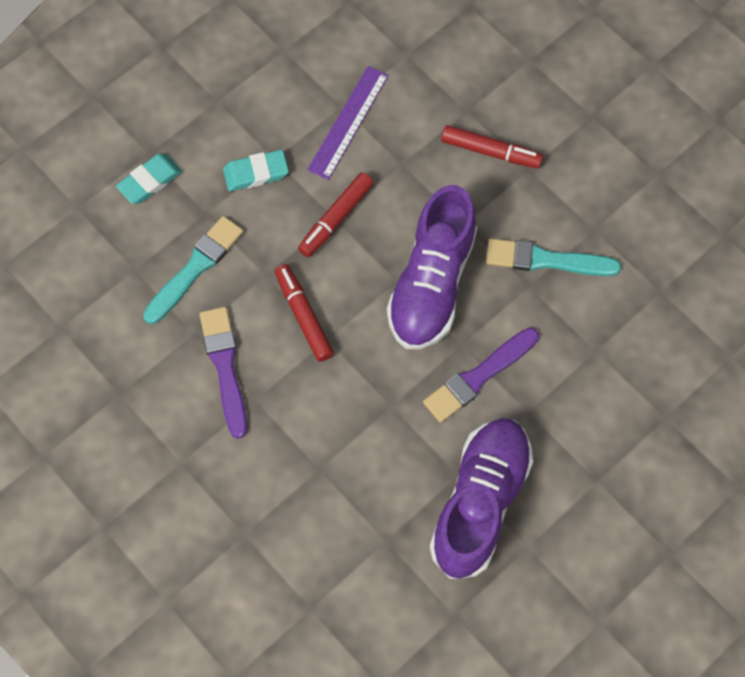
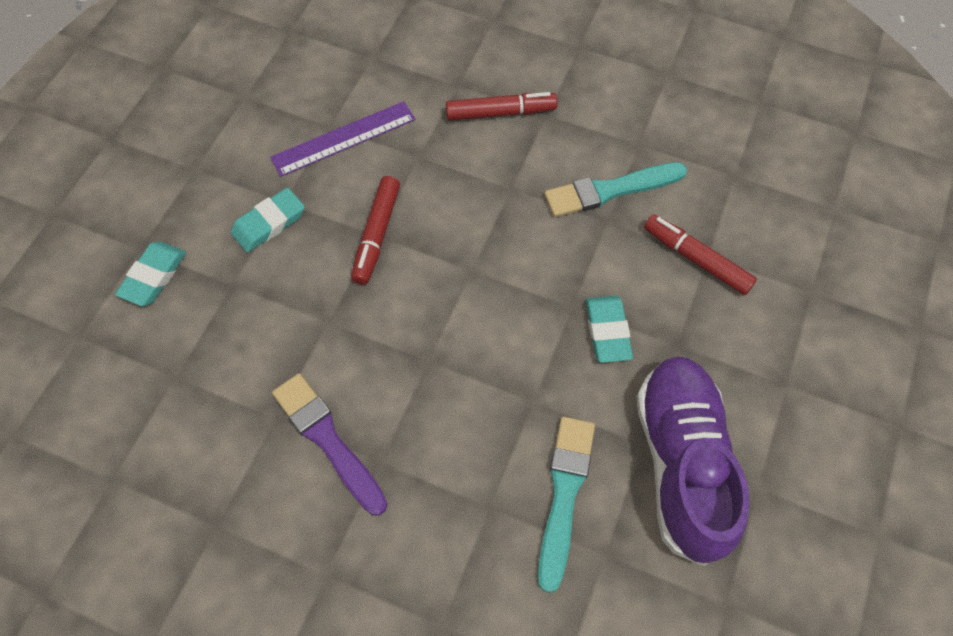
camera: 25 degrees left, 5 degrees down
turquoise brush [143,216,243,324] -> turquoise brush moved to [538,417,595,593]
red marker [275,264,334,362] -> red marker moved to [644,214,757,295]
purple ruler [307,66,389,180] -> purple ruler turned 60 degrees clockwise [270,101,416,177]
purple shoe [387,185,477,349] -> none
purple brush [423,327,539,423] -> turquoise eraser [586,296,633,363]

